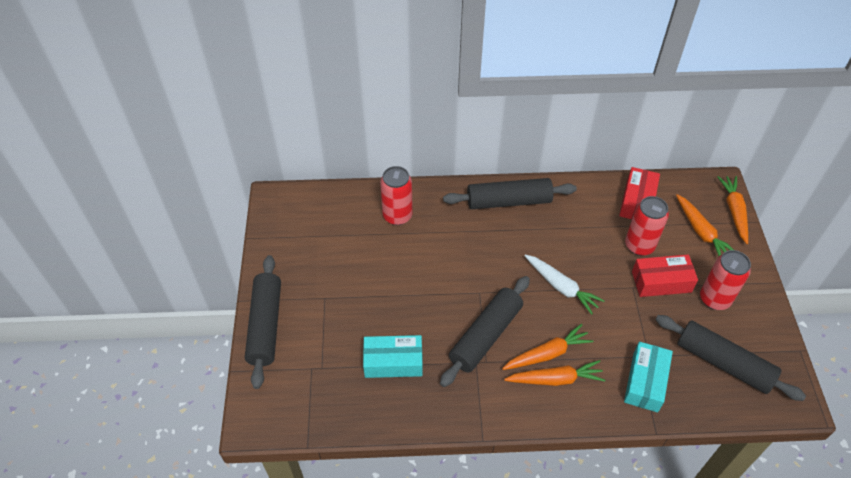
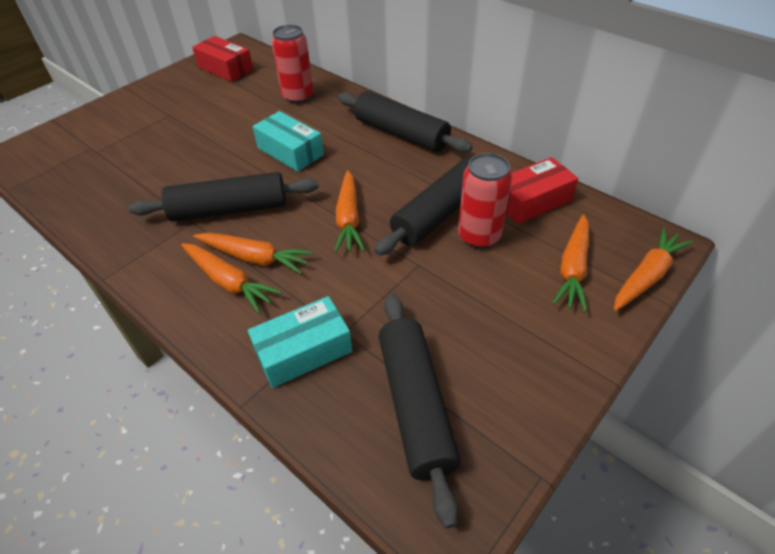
camera: 45 degrees right, 5 degrees down
black rolling pin [245,255,281,389] -> black rolling pin moved to [374,152,496,256]
turquoise box [363,335,423,378] -> turquoise box moved to [252,111,324,172]
white carrot [525,254,605,315] -> orange carrot [334,170,365,253]
red box [632,255,698,297] -> red box moved to [192,36,253,82]
red can [700,250,751,310] -> none

